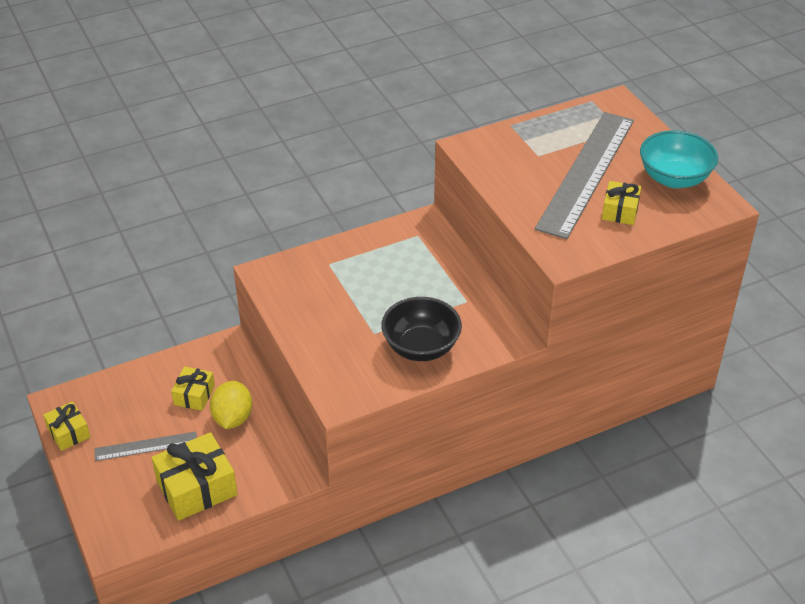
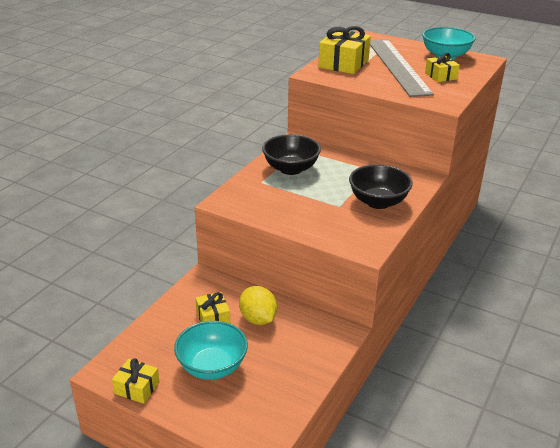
camera: 35 degrees left, 10 degrees down
grey ruler [94,431,197,461] -> turquoise bowl [174,321,248,380]
yellow gift [151,432,238,521] -> yellow gift moved to [318,26,371,74]
none -> black bowl [262,134,321,175]

